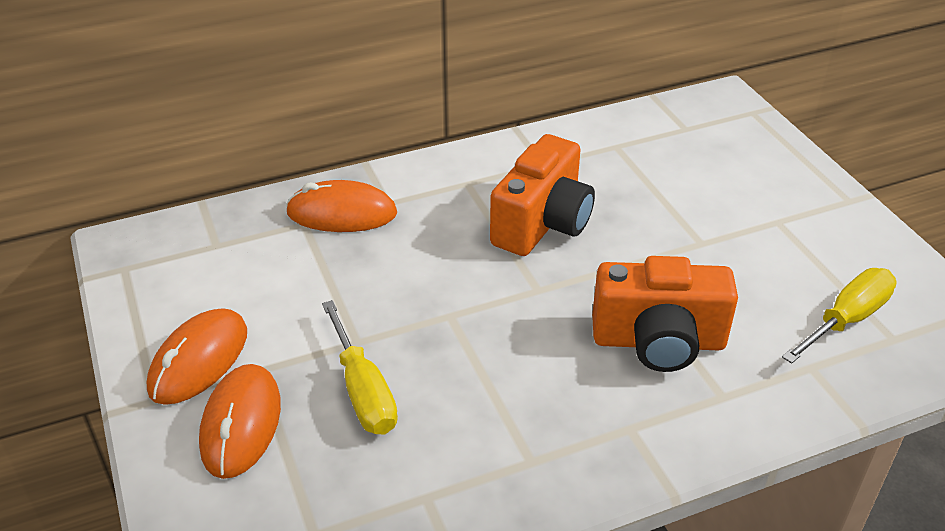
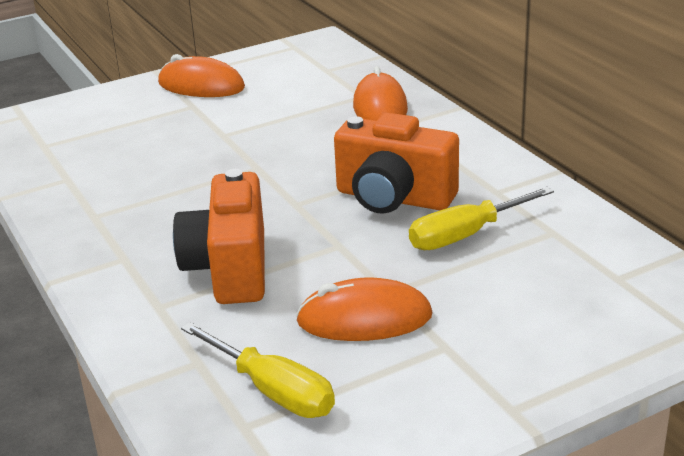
camera: 85 degrees right, 10 degrees down
orange mouse [199,364,281,479] -> orange mouse moved to [296,277,432,341]
yellow screwdriver [322,300,398,435] -> yellow screwdriver moved to [409,187,554,250]

